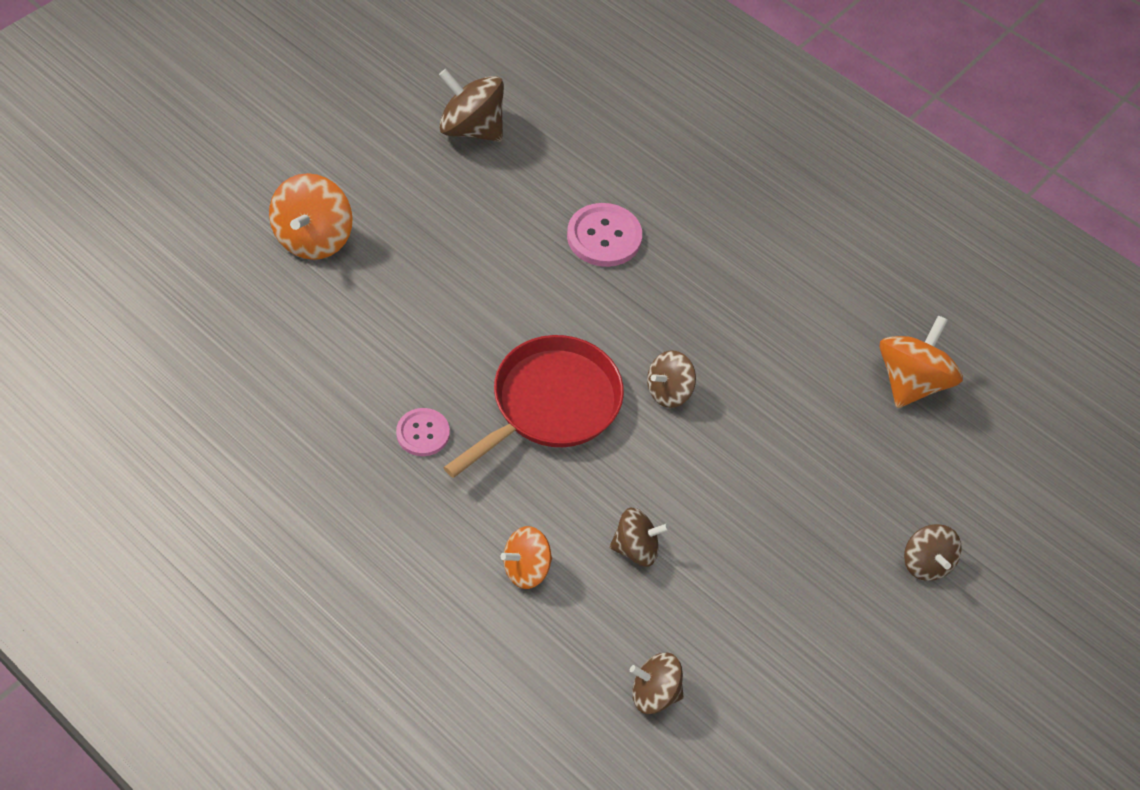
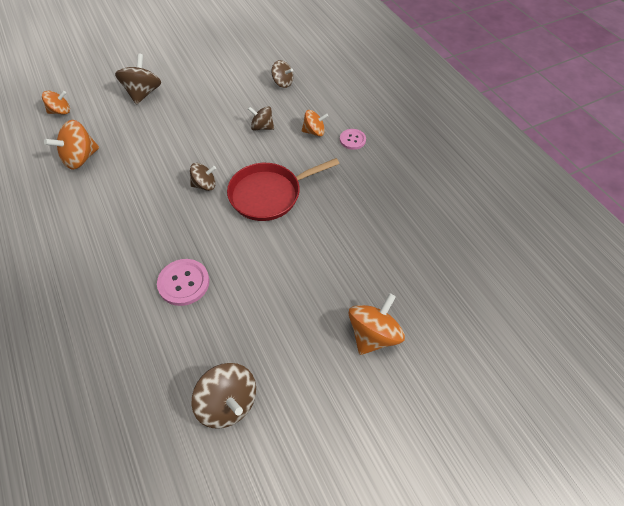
camera: 155 degrees left, 0 degrees up
pink button [396,408,450,456] -> pink button moved to [340,129,366,150]
brown spinning top [904,524,962,581] -> brown spinning top [115,53,161,105], size x1.58
none -> orange spinning top [42,91,70,114]

